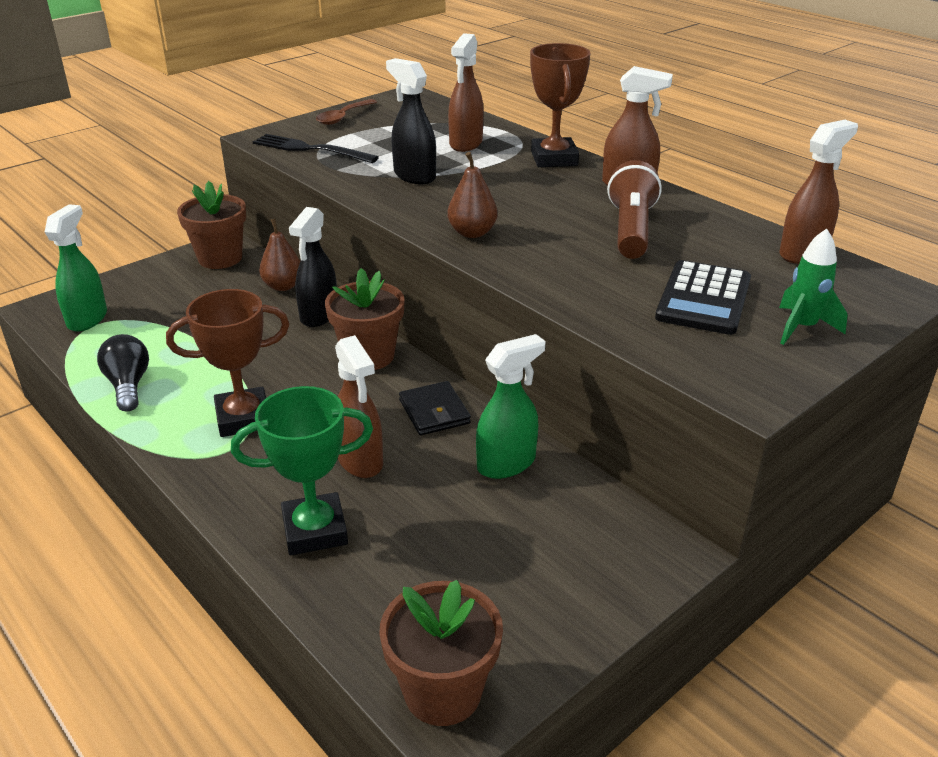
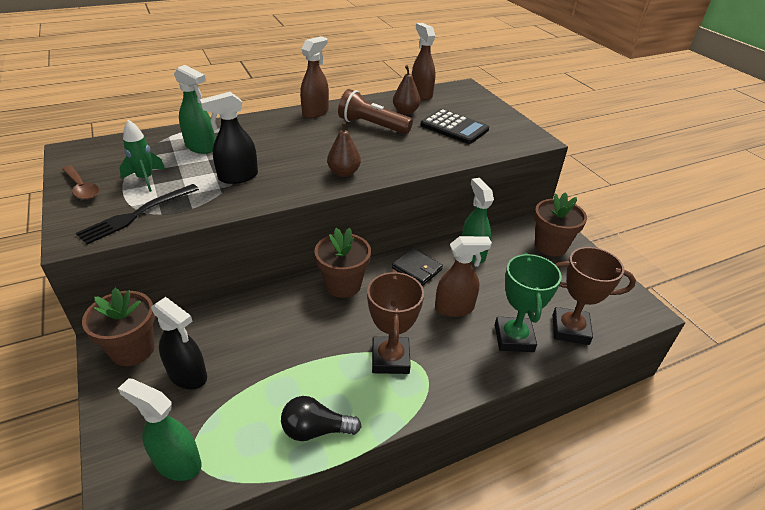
camera: 75 degrees left, 5 degrees up
brown pear [259,219,300,291] -> brown pear moved to [393,65,421,115]
black spray bottle [289,207,337,327] -> black spray bottle moved to [151,297,207,389]
brown flower pot [379,580,503,726] -> brown flower pot moved to [534,192,587,256]
black wallet [399,381,471,435] -> black wallet turned 45 degrees clockwise [392,248,443,286]
brown spray bottle [448,33,484,152] -> green spray bottle [174,65,215,154]
brown trophy [530,43,590,167] -> brown trophy moved to [553,247,636,345]
green rocket [779,229,848,345] -> green rocket moved to [119,120,165,192]

